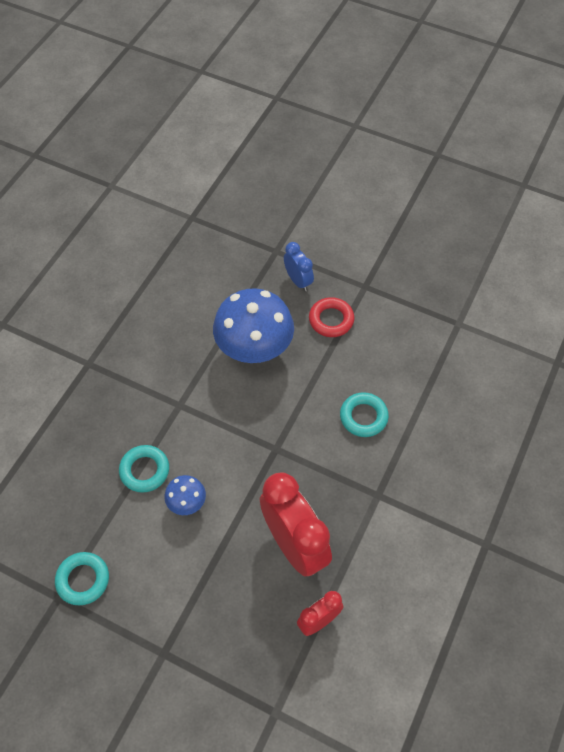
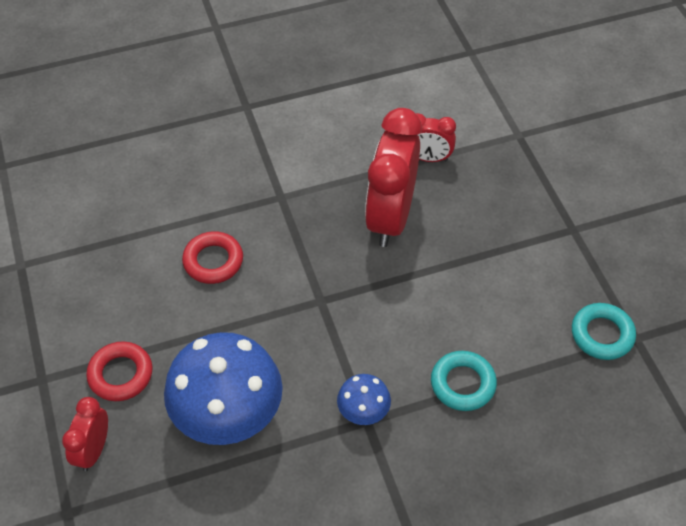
camera: 135 degrees left, 5 degrees down
blue mushroom [165,475,206,515] -> blue mushroom moved to [337,374,391,425]
blue clock [284,242,314,291] -> red clock [62,397,108,471]
turquoise ring [340,392,389,437] -> red ring [182,231,243,284]

